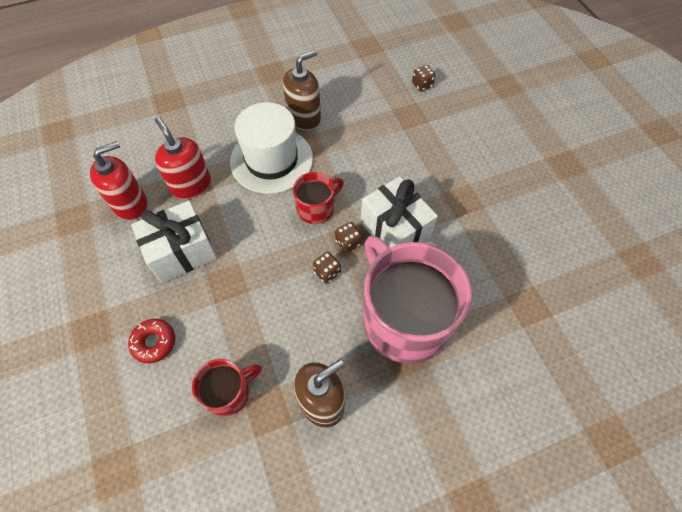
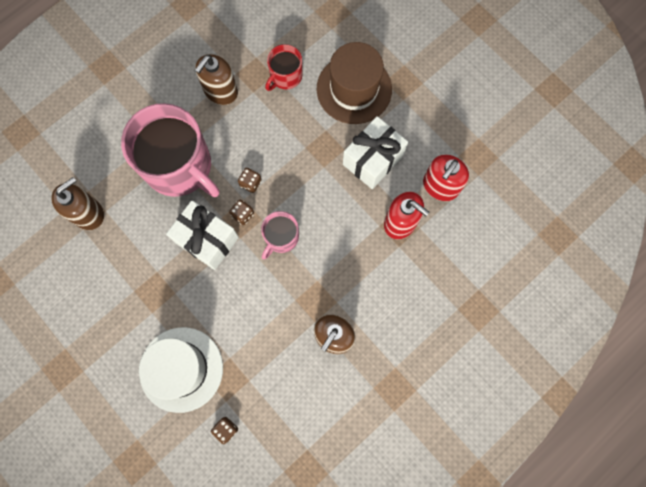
camera: 160 degrees right, 15 degrees up
red donut [128,319,175,363] -> brown hat [317,42,392,124]
white hat [230,102,313,194] -> white hat moved to [139,327,223,413]
red mug [293,172,344,224] -> pink mug [261,211,299,259]
none -> brown soap dispenser [51,177,104,230]

